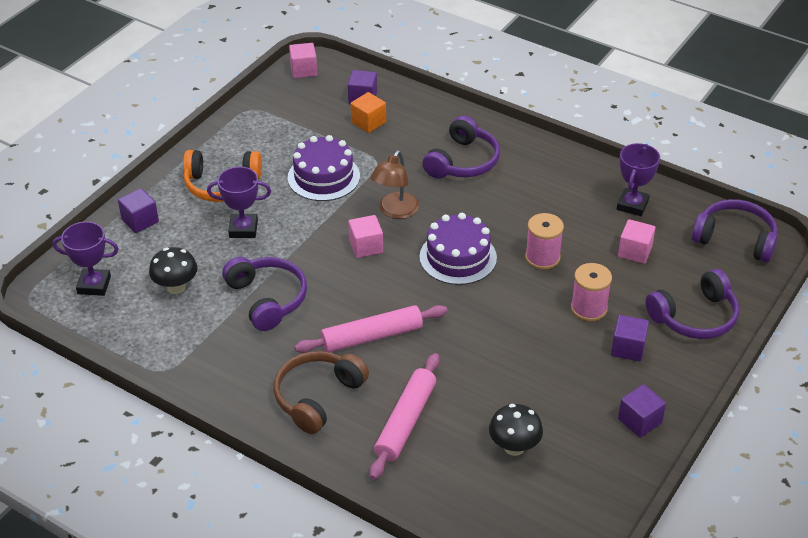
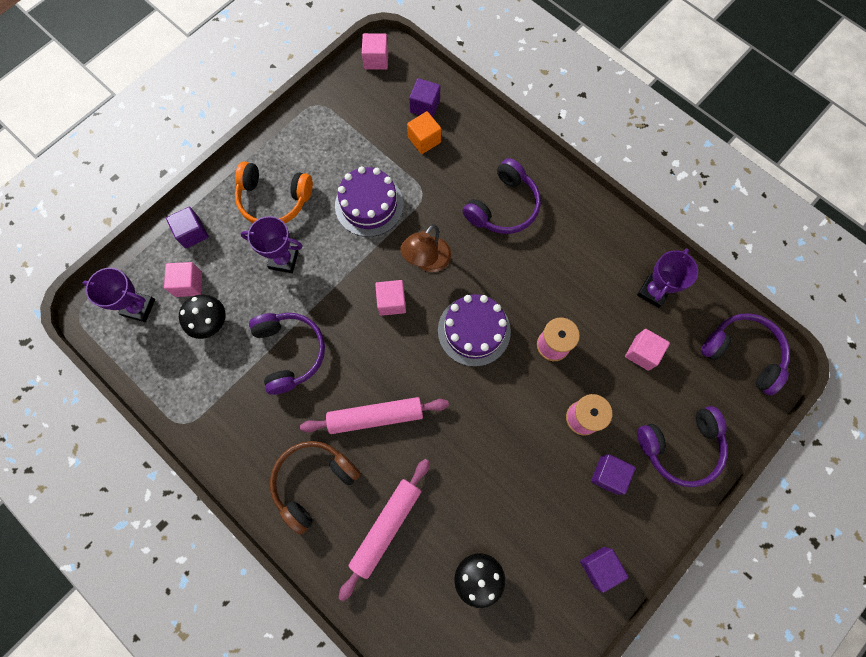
camera: 10 degrees right, 30 degrees up
none -> pink cube [164,262,202,297]

